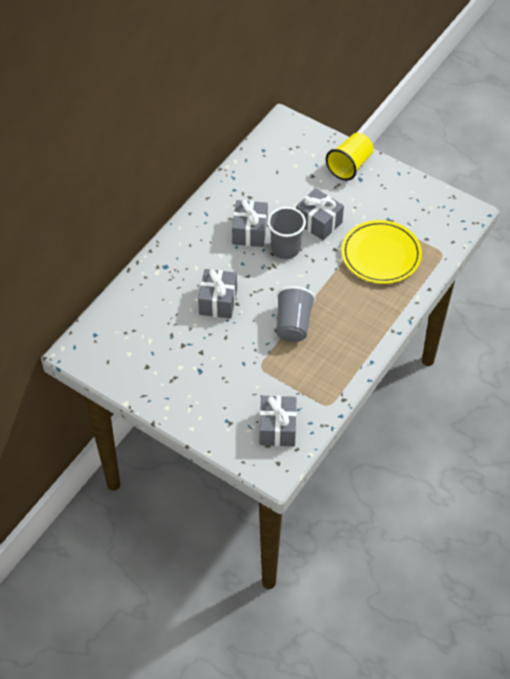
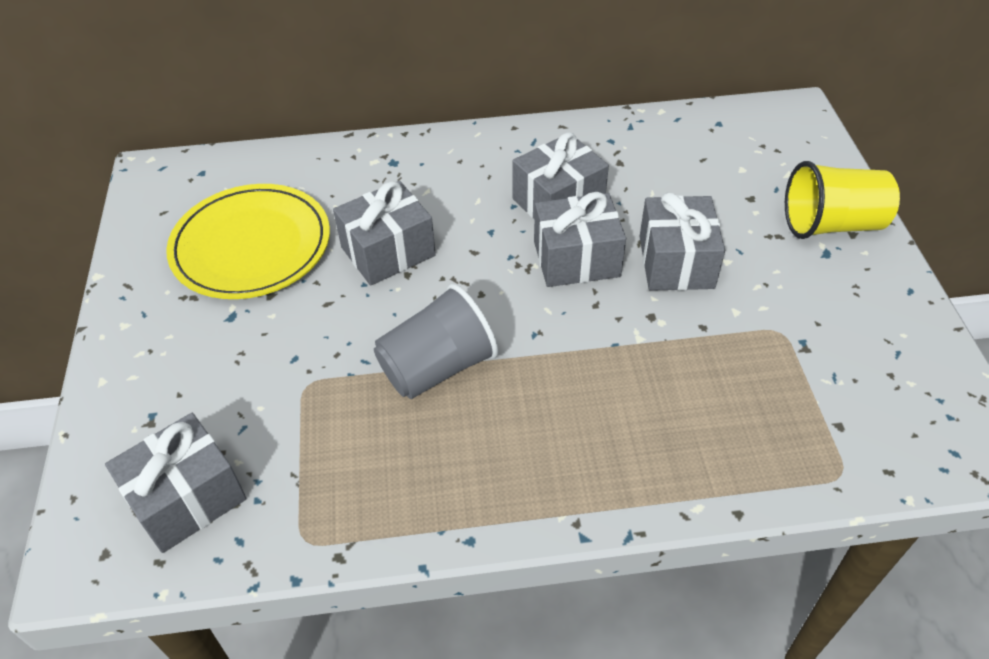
camera: 50 degrees right, 5 degrees down
grey cup [267,207,306,259] -> grey gift [534,192,626,287]
yellow plate [341,220,422,284] -> yellow plate moved to [166,184,330,299]

